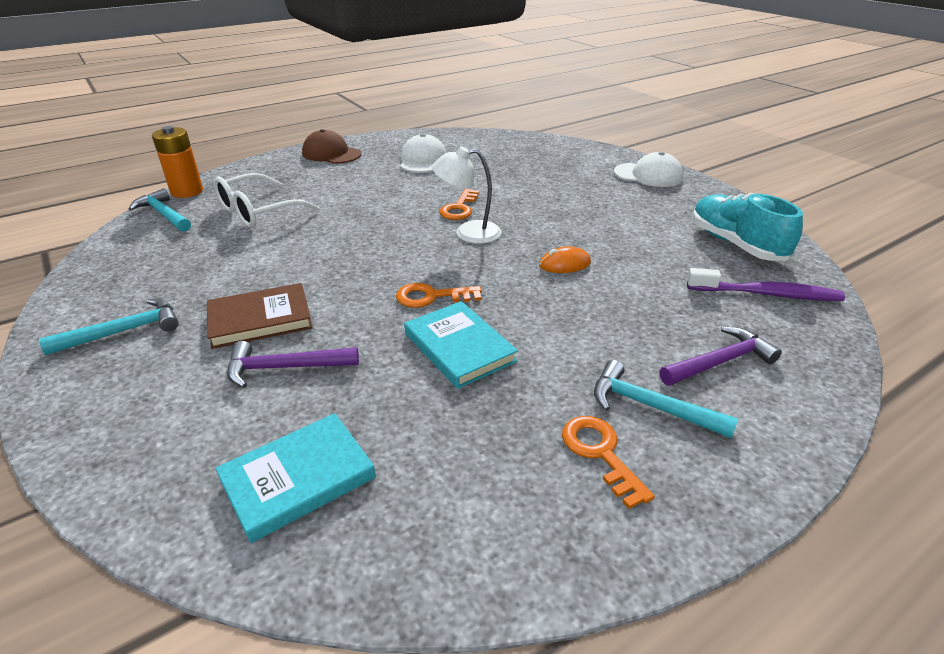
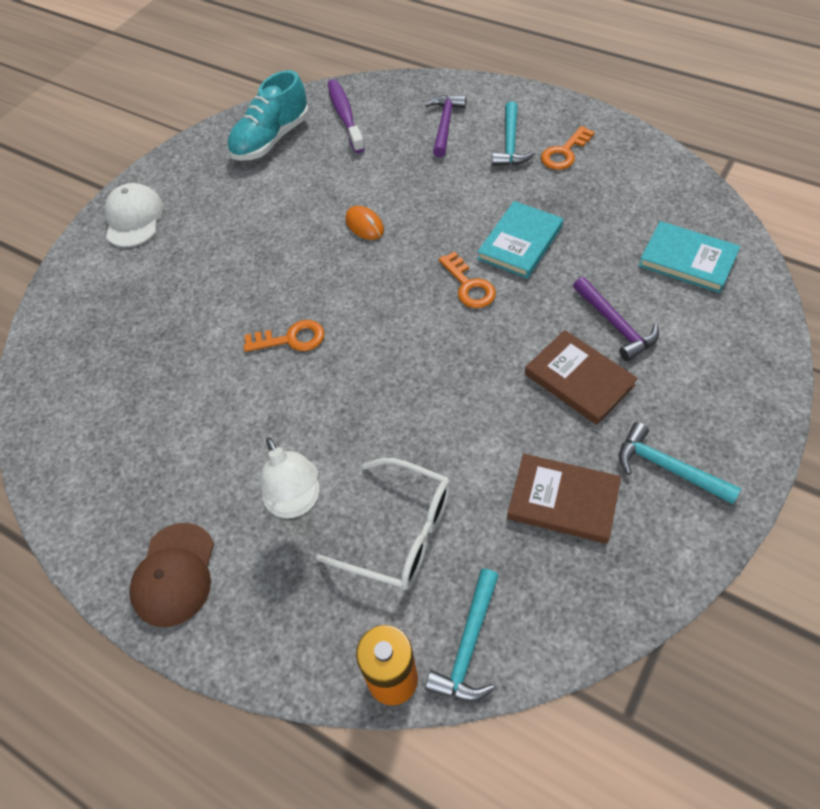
camera: 110 degrees left, 20 degrees up
white cap [400,134,446,173] -> none
white lamp [432,146,502,244] -> white lamp moved to [261,438,319,518]
purple hammer [659,326,782,386] -> purple hammer turned 60 degrees clockwise [425,95,466,157]
none -> brown book [507,454,621,544]

